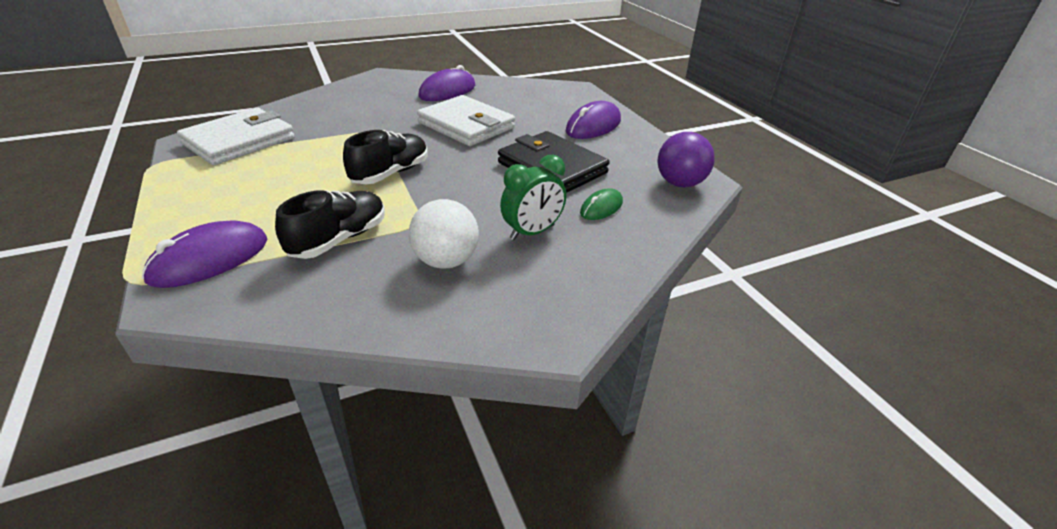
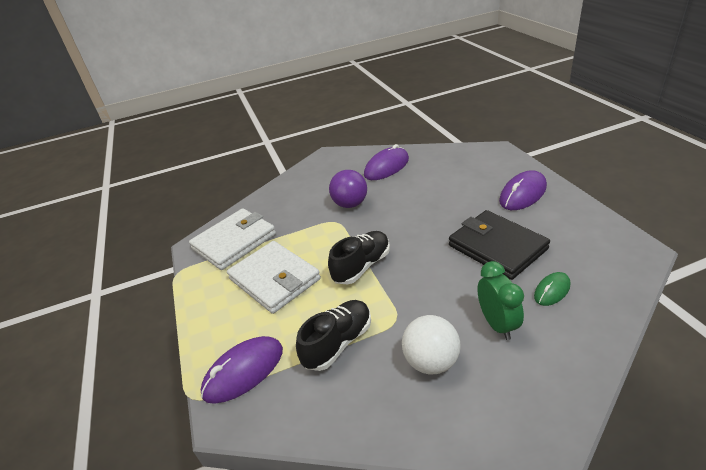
camera: 10 degrees right, 0 degrees up
white wallet [417,95,515,146] -> white wallet moved to [227,241,321,314]
green clock [500,154,566,240] -> green clock turned 75 degrees counterclockwise [478,261,524,340]
purple ball [658,132,715,187] -> purple ball moved to [329,170,367,208]

